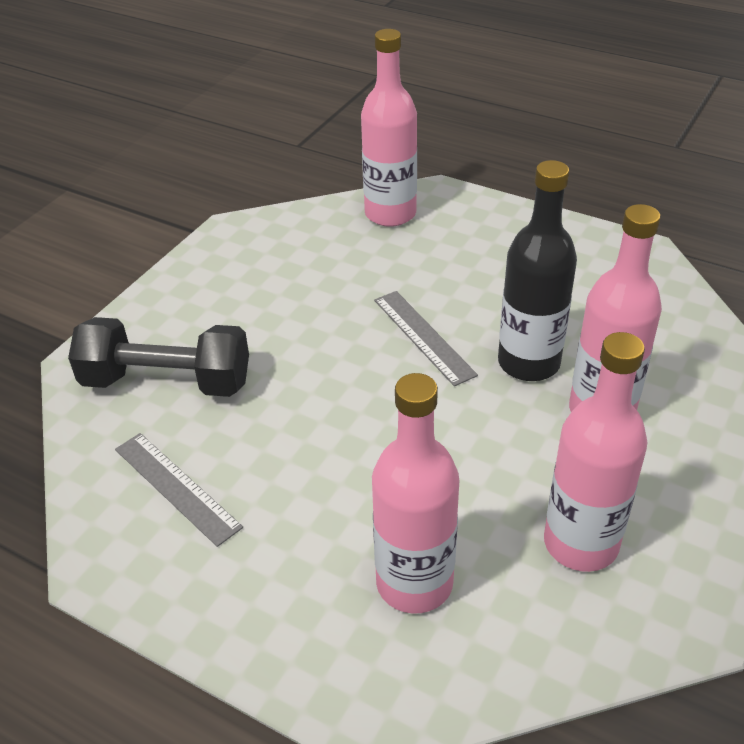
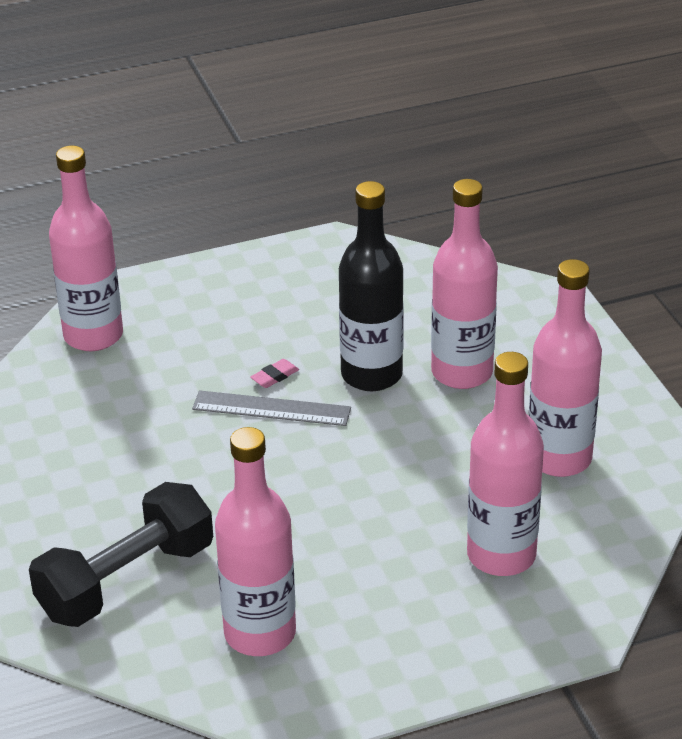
camera: 50 degrees left, 5 degrees down
grey ruler [115,433,243,547] -> pink bottle [215,427,296,656]
none -> pink eraser [251,359,299,388]

